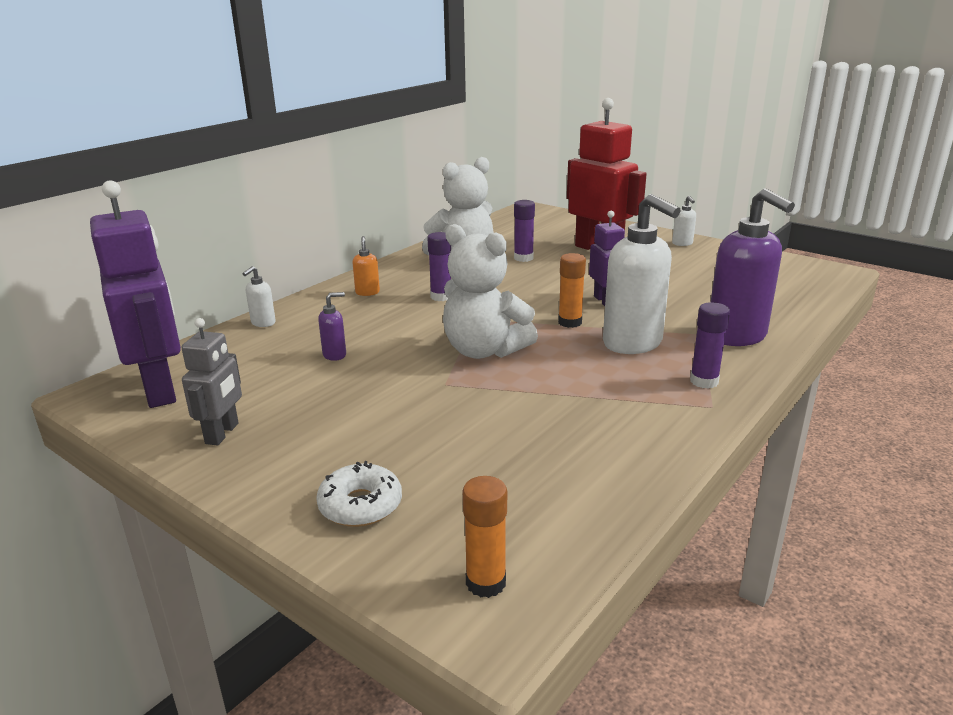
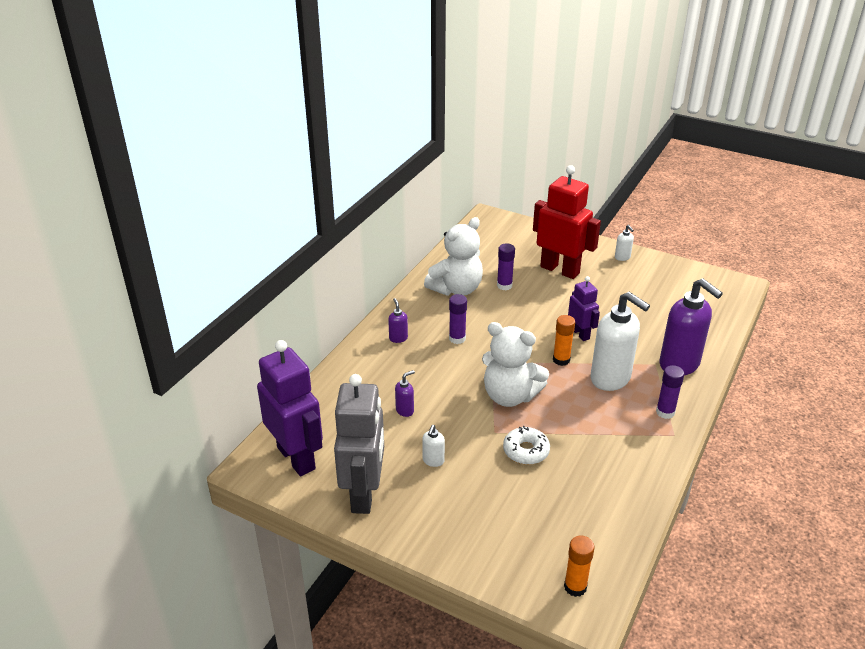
camera: 10 degrees left, 10 degrees up
grey robot [182,318,242,446] -> grey robot [334,374,384,514], size x1.83
white soap dispenser [242,266,276,327] -> white soap dispenser moved to [422,425,445,467]
white donut [316,461,402,527] -> white donut moved to [503,426,550,465]
orange soap dispenser [352,236,380,296] -> purple soap dispenser [388,298,408,343]

